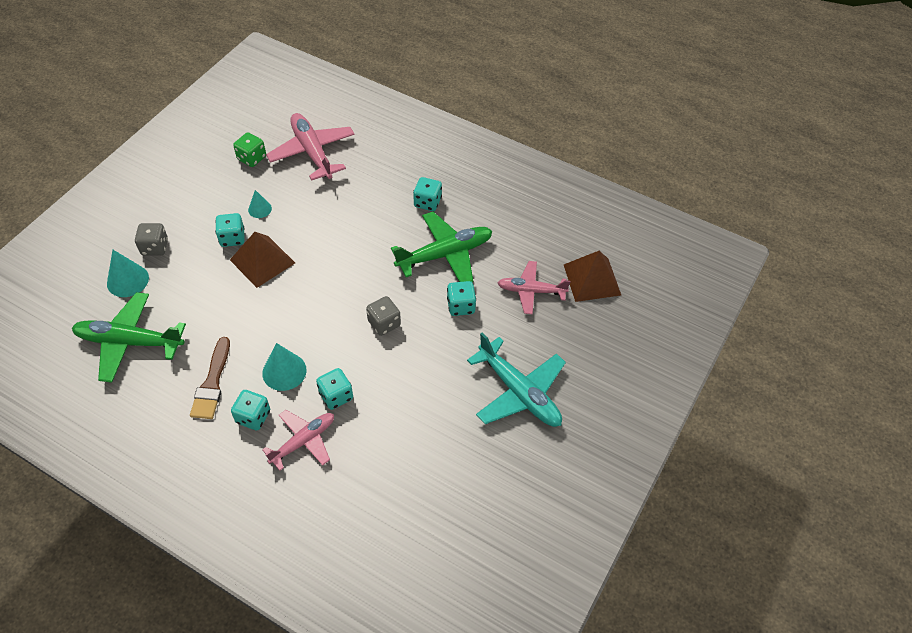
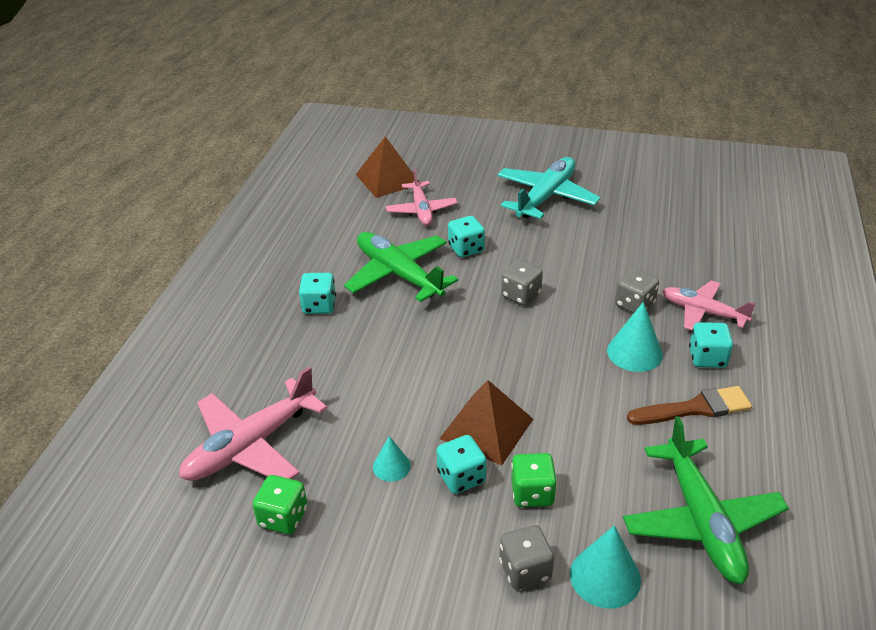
camera: 105 degrees left, 15 degrees down
turquoise dice [316,368,353,410] -> grey dice [615,269,659,314]
none -> green dice [511,453,557,507]

